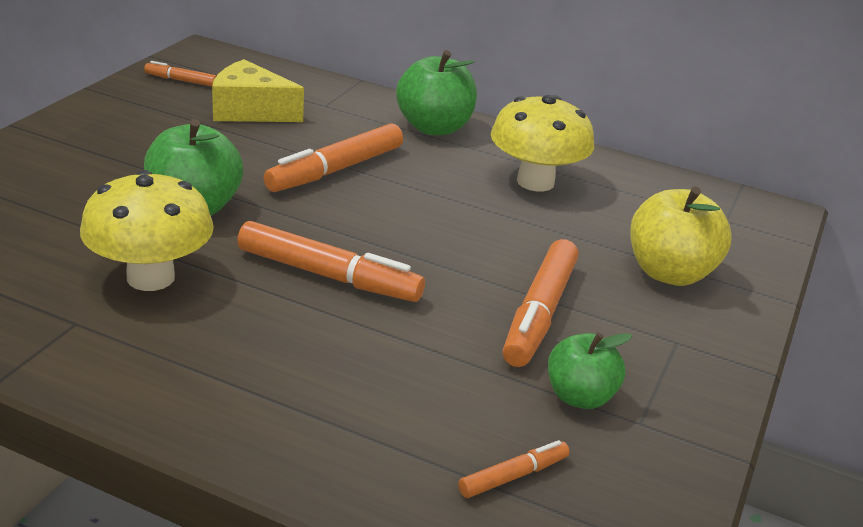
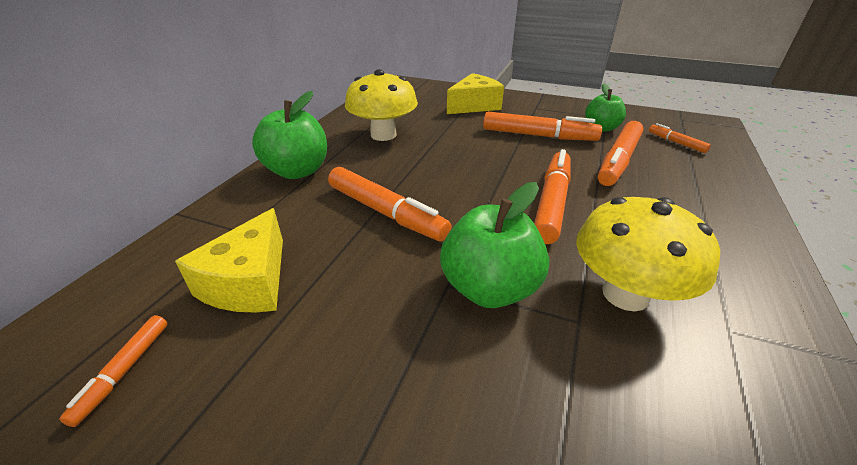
camera: 90 degrees left, 5 degrees up
yellow apple [630,186,731,286] -> yellow cheese [447,73,504,114]
none -> orange marker [598,121,643,186]

